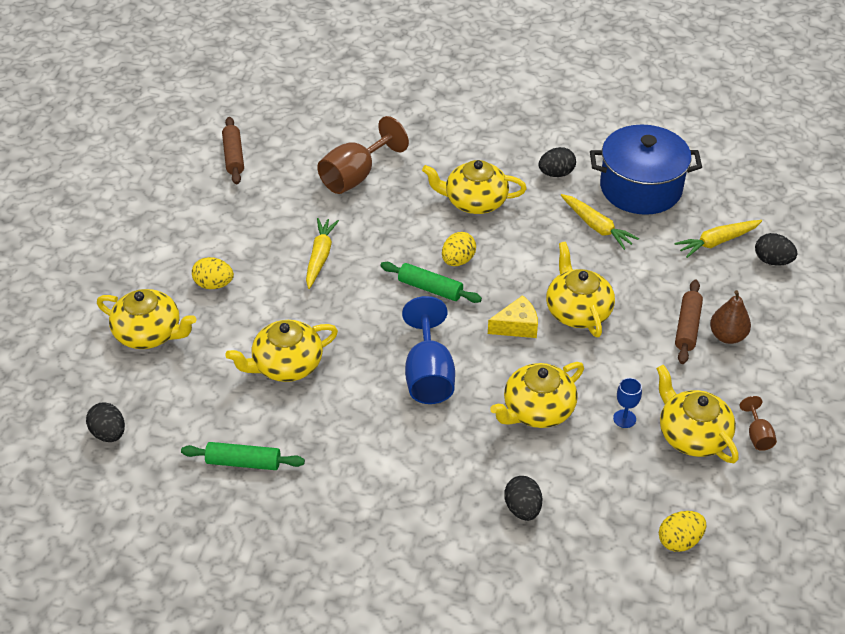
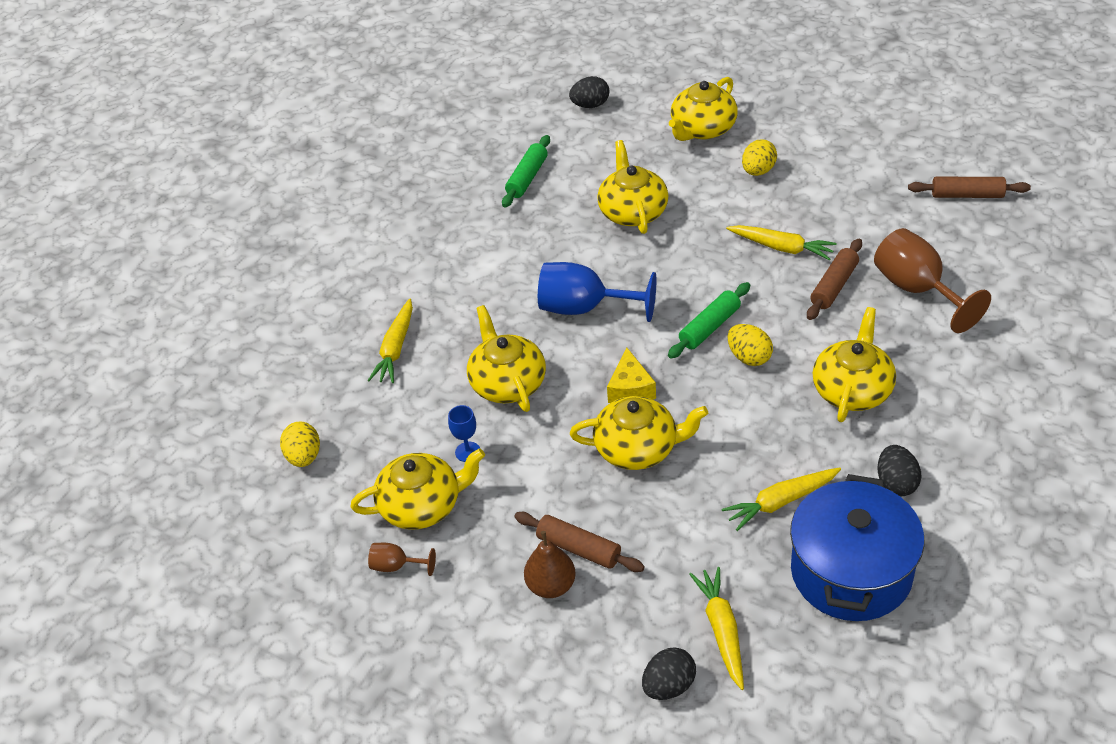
camera: 110 degrees right, 0 degrees up
black egg [504,476,542,521] -> yellow carrot [368,298,413,383]
none -> brown rolling pin [807,239,862,320]

